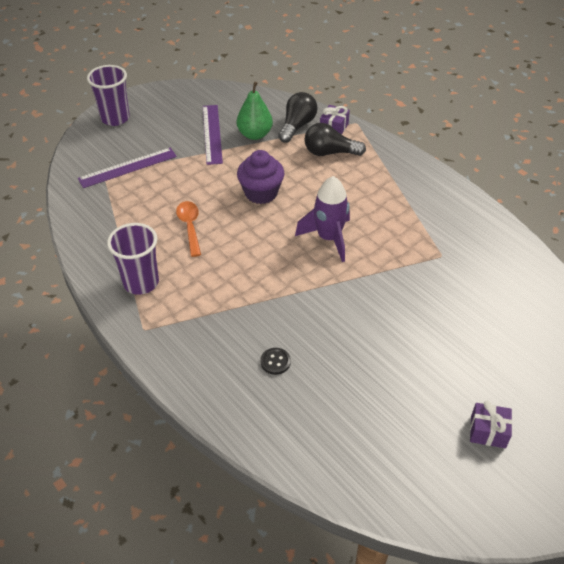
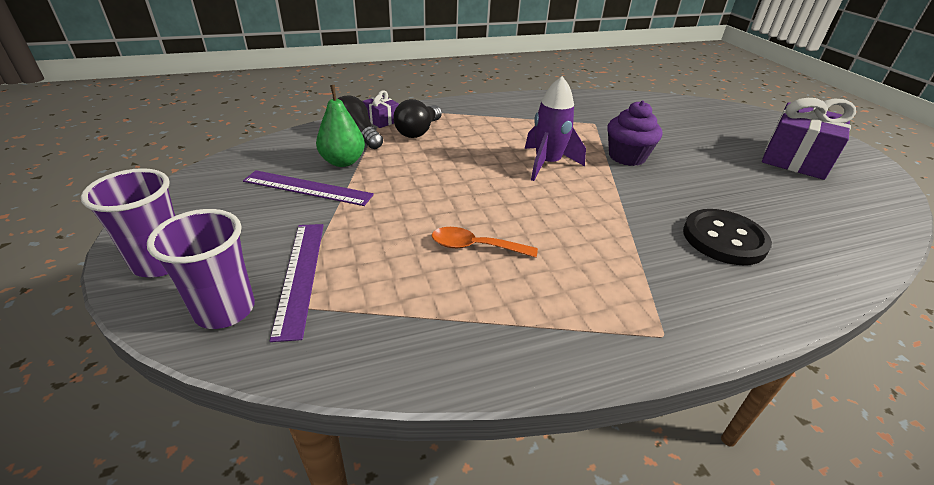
camera: 70 degrees left, 10 degrees down
purple cup [107,223,159,295] -> purple cup moved to [147,209,255,329]
purple cupcake [237,150,284,204] -> purple cupcake moved to [607,101,662,166]
black button [260,348,291,375] -> black button [683,209,772,265], size x2.26
purple gift [470,401,512,448] -> purple gift [762,98,856,180], size x2.11

